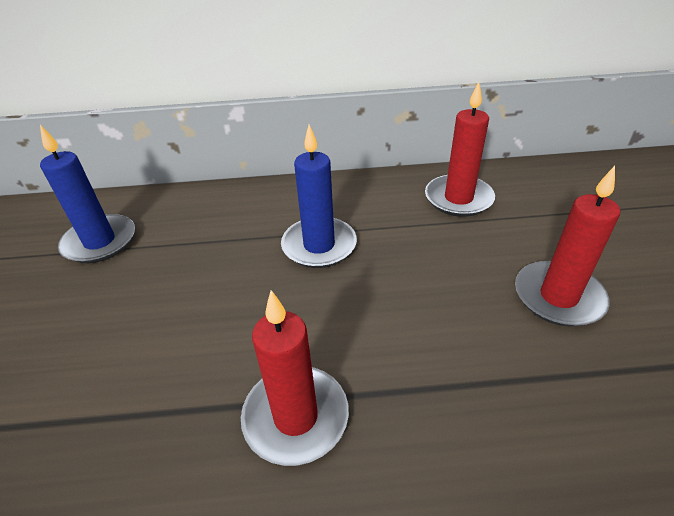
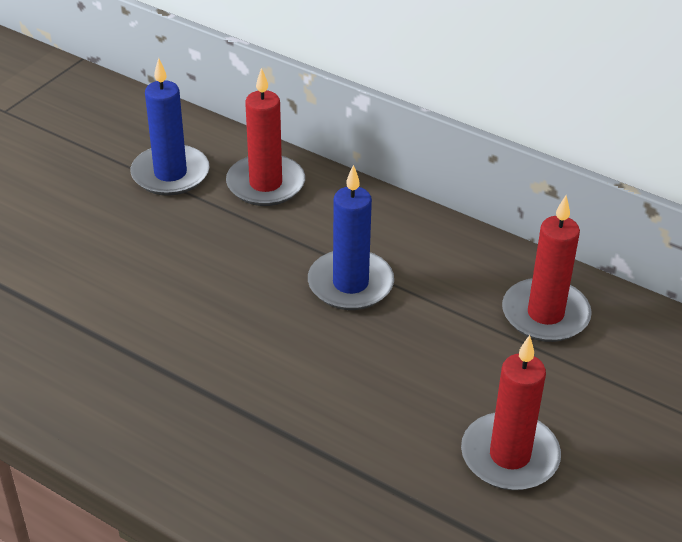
camera: 35 degrees right, 0 degrees up
red candle [241,290,349,466] -> red candle moved to [226,68,305,206]

